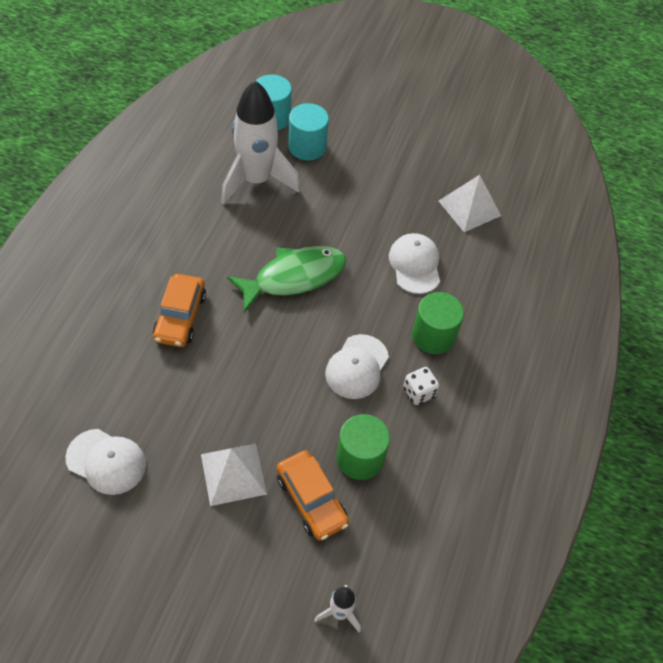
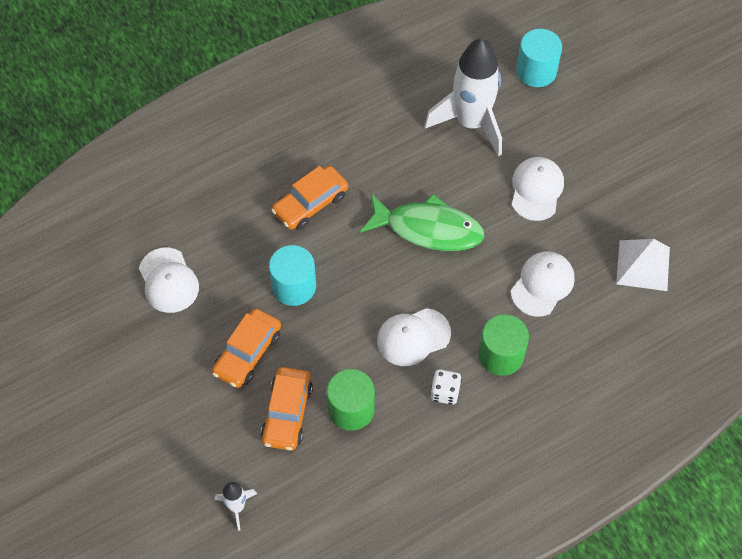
camera: 45 degrees right, 5 degrees up
white pyramid [201,444,267,506] -> orange car [212,308,281,388]
turquoise cylinder [288,103,329,161] -> turquoise cylinder moved to [269,245,316,306]
none -> white cap [512,157,564,221]

